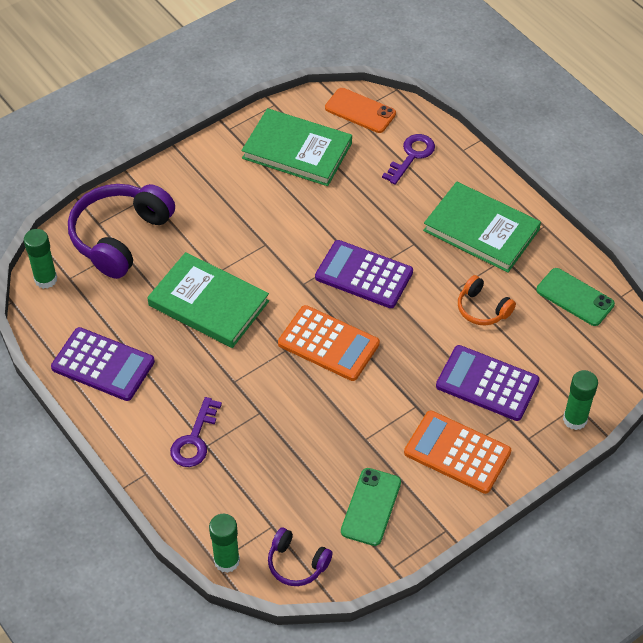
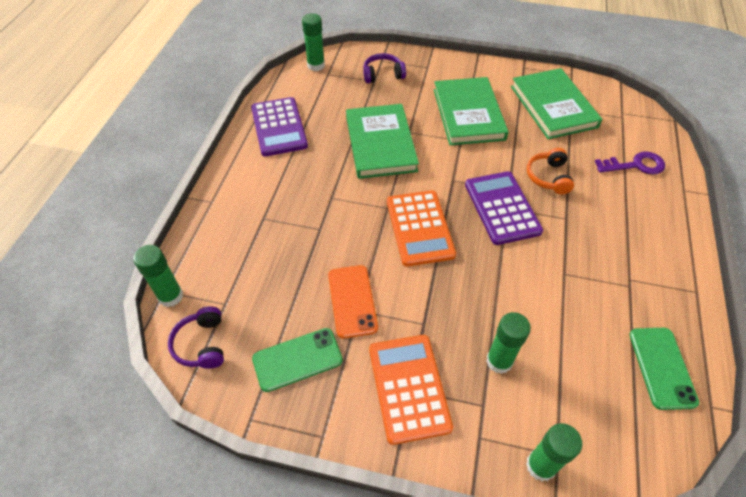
camera: 50 degrees right, 0 degrees up
purple headphones [68,184,175,279] -> purple headphones [363,53,406,83], size x0.51
purple key [170,397,222,467] -> none
orange phone [325,88,396,133] -> orange phone moved to [328,265,378,339]
green book [423,182,541,273] -> green book moved to [434,77,509,145]
purple calculator [436,345,539,421] -> green glue stick [486,312,531,374]
orange headphones [458,275,516,325] -> orange headphones moved to [527,148,574,194]

